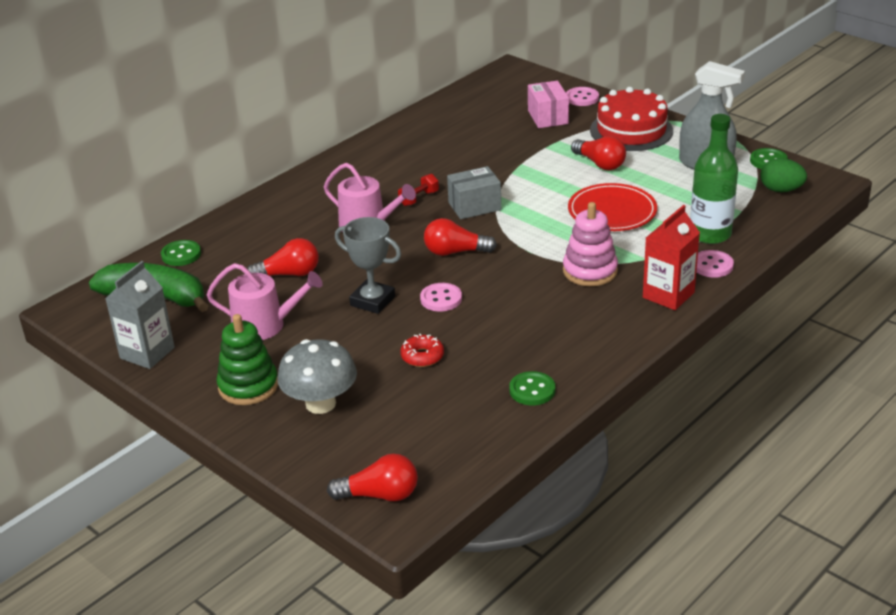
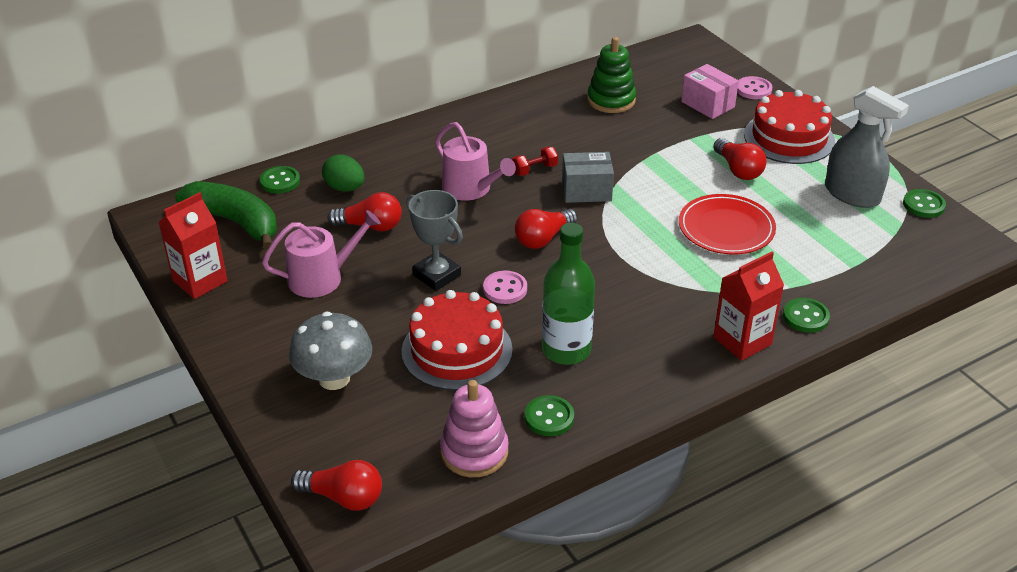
camera: 15 degrees right, 5 degrees up
grey carton [105,261,175,369] -> red carton [158,192,228,299]
pink watering can [207,263,323,340] -> pink watering can turned 45 degrees counterclockwise [262,210,381,298]
green stacking toy [216,314,278,405] -> green stacking toy moved to [587,37,636,113]
red donut [400,334,444,367] -> red cake [402,290,513,390]
red light bulb [424,218,497,256] -> red light bulb turned 60 degrees counterclockwise [515,208,578,249]
pink box [528,81,569,128] -> pink box turned 45 degrees counterclockwise [681,64,739,119]
pink stacking toy [563,202,618,286] -> pink stacking toy moved to [440,380,509,477]
green bottle [690,114,738,244] -> green bottle moved to [542,223,595,365]
pink button [696,250,734,278] -> green button [783,298,830,333]
green egg [760,158,807,192] -> green egg moved to [322,154,364,192]

